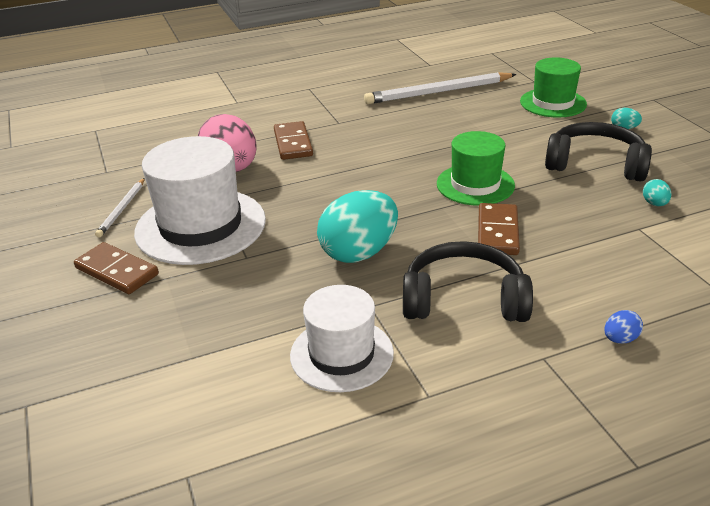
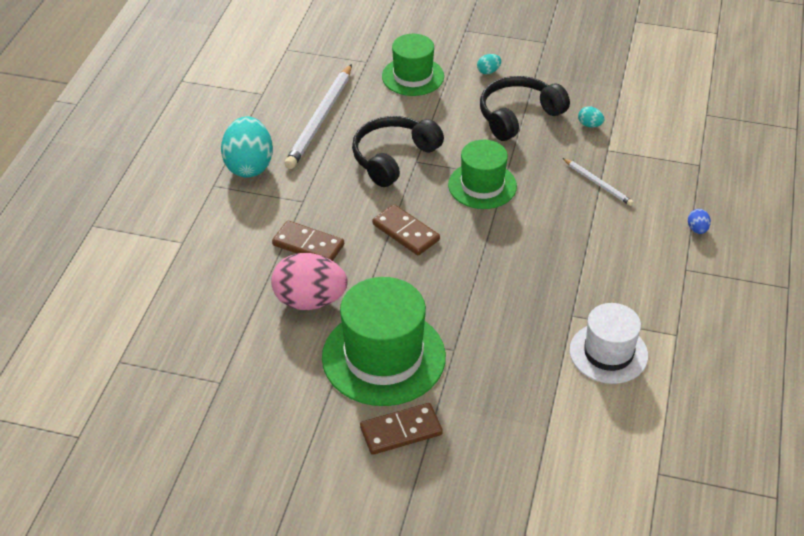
camera: 55 degrees left, 10 degrees up
white pencil [95,178,145,238] -> white pencil moved to [563,158,634,206]
white hat [134,136,266,265] -> green hat [322,277,446,406]
turquoise egg [317,190,398,263] -> turquoise egg moved to [221,116,273,178]
black headphones [403,241,533,322] -> black headphones moved to [352,116,444,187]
brown domino [478,203,520,255] -> brown domino moved to [372,204,440,255]

